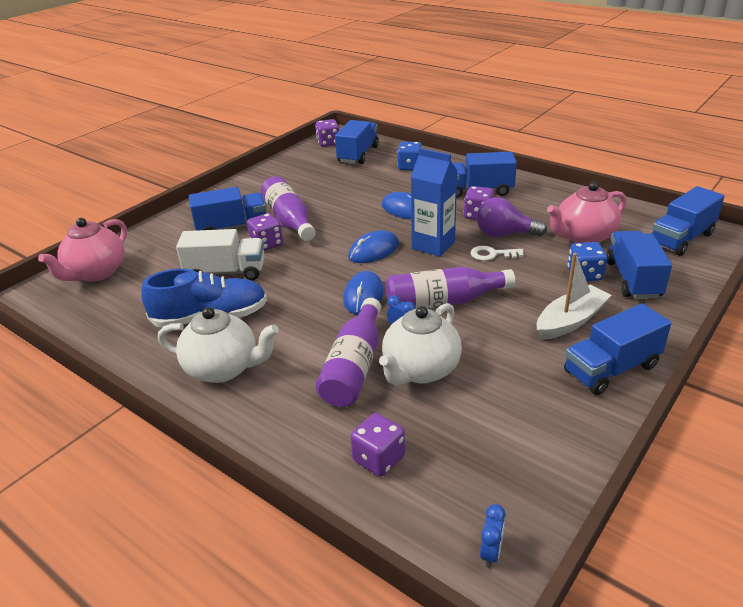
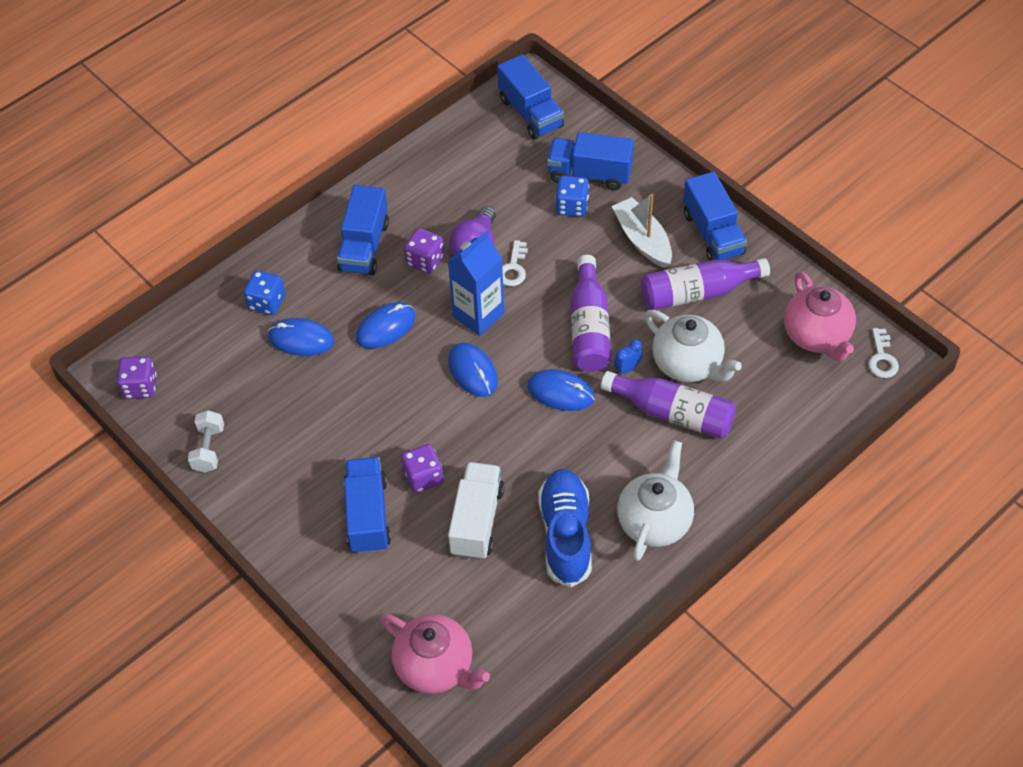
camera: 80 degrees left, 20 degrees up
purple bottle [261,176,316,241] -> purple bottle moved to [641,258,770,310]
blue truck [335,120,379,164] -> none
purple dice [350,413,405,477] -> none
blue clock [480,504,506,568] -> white key [868,328,899,378]
pink teapot [547,182,627,243] -> pink teapot moved to [784,271,856,362]
none -> white dumbbell [188,410,224,473]
none -> blue mouse [267,318,334,356]

